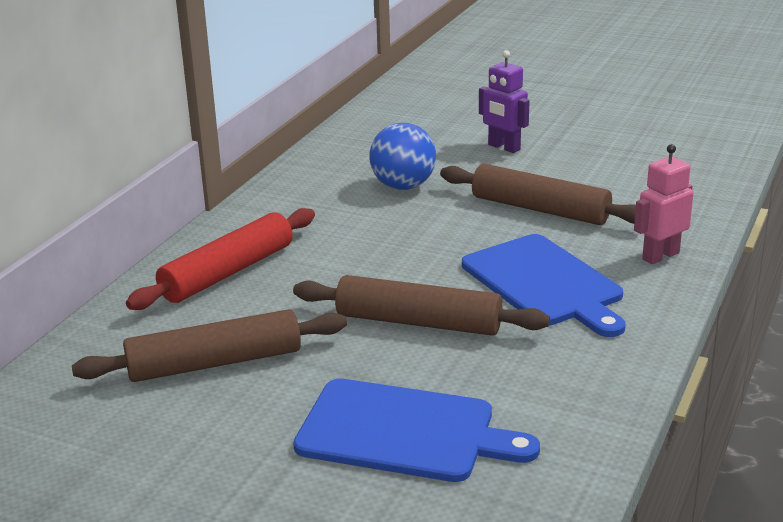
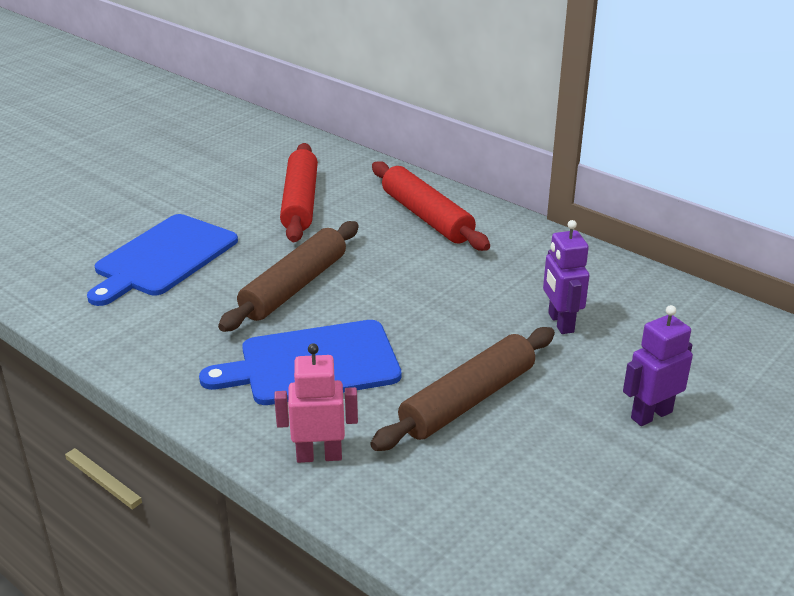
camera: 105 degrees right, 5 degrees up
brown rolling pin [72,309,347,382] -> red rolling pin [280,143,318,242]
blue ball [369,123,436,190] -> purple robot [543,220,590,334]
pink robot [634,144,694,264] -> pink robot turned 75 degrees counterclockwise [274,344,358,463]

